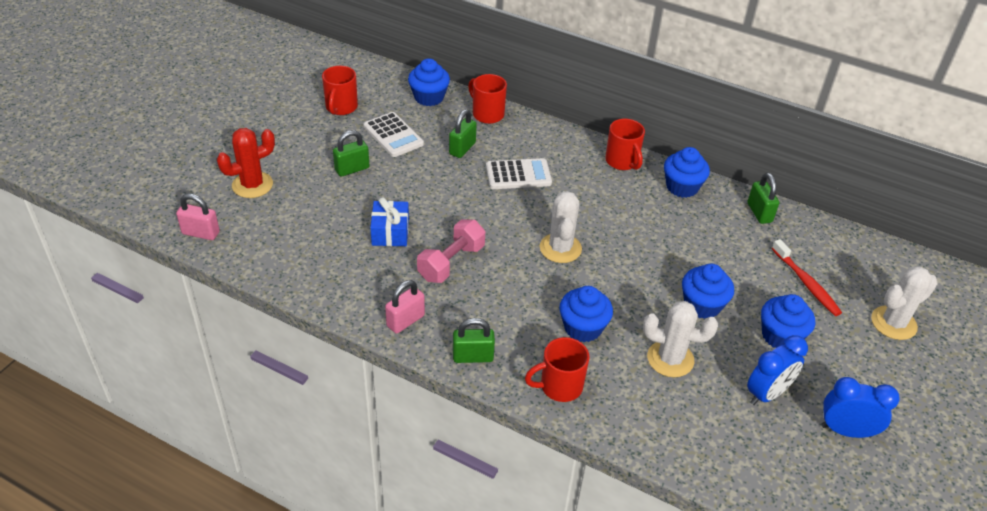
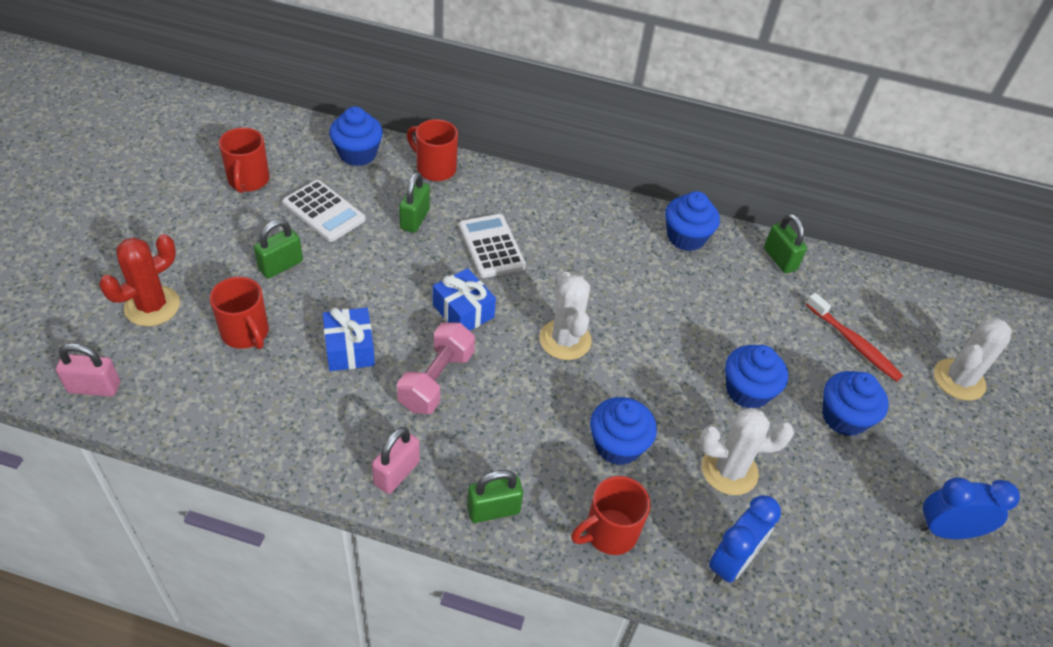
camera: 15 degrees left, 5 degrees up
white calculator [486,158,552,189] -> white calculator turned 90 degrees counterclockwise [459,214,526,278]
red mug [605,119,645,170] -> red mug moved to [210,277,269,349]
blue clock [747,335,808,405] -> blue clock moved to [709,495,781,584]
none -> blue gift [433,268,496,331]

